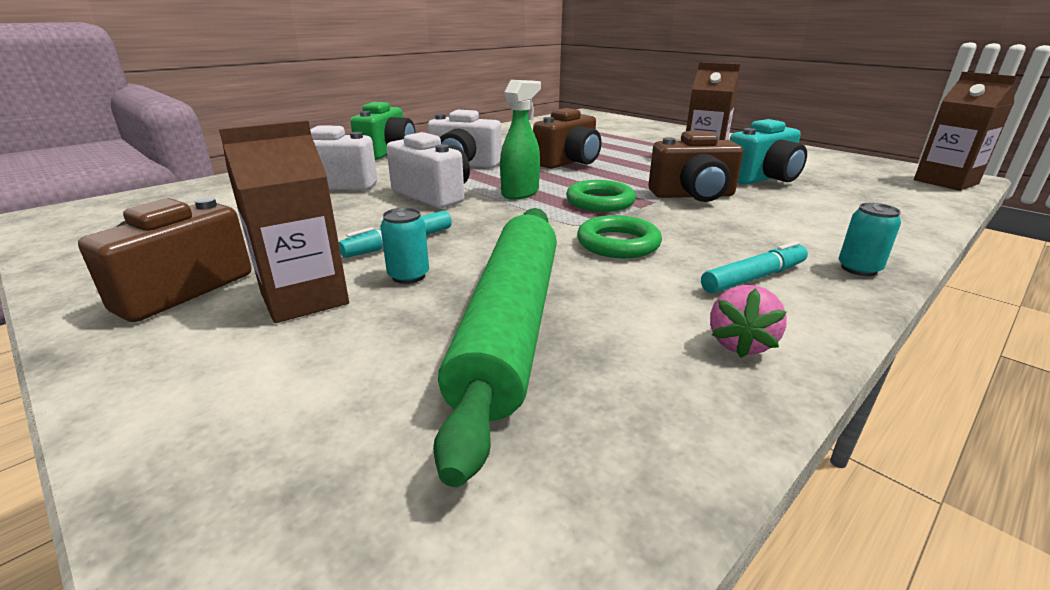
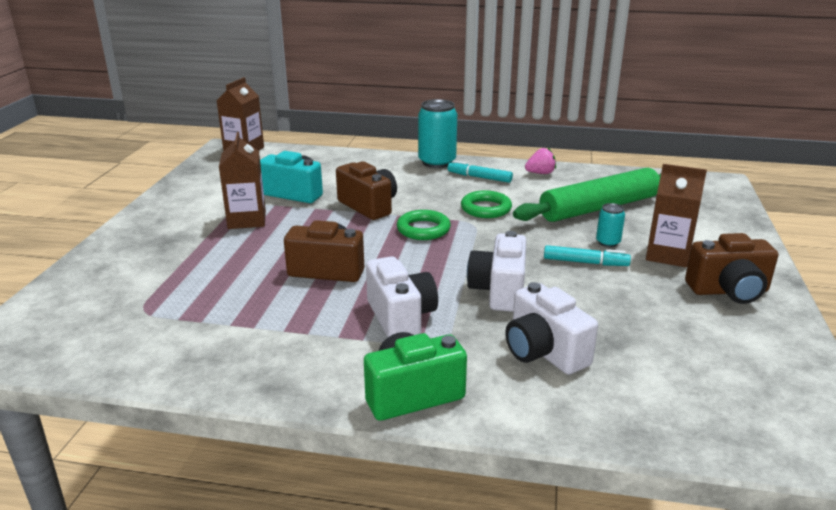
camera: 125 degrees left, 0 degrees up
green spray bottle [500,80,541,200] -> none
turquoise can [839,203,901,276] -> turquoise can [418,99,457,168], size x1.95

